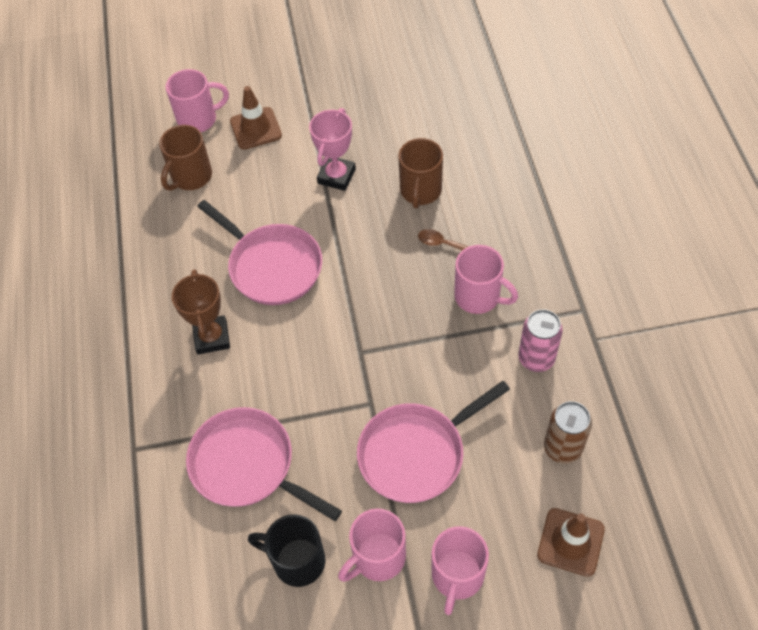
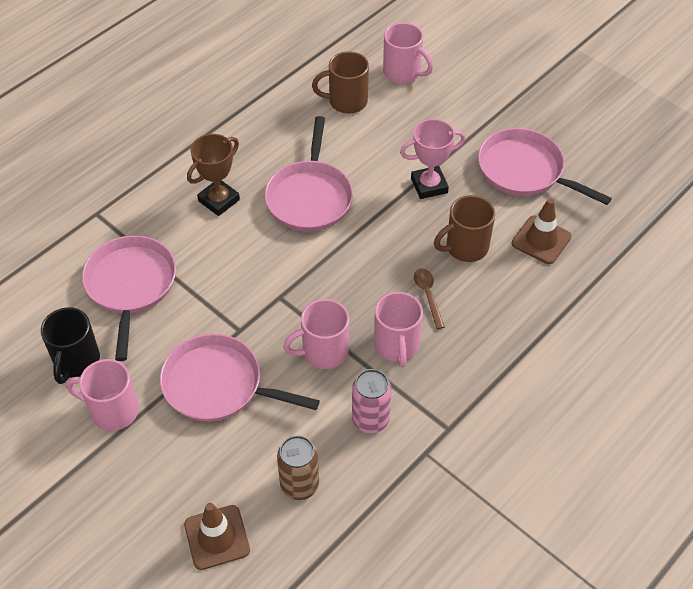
camera: 50 degrees right, 5 degrees down
brown traffic cone [230,86,282,150] -> brown traffic cone moved to [512,198,572,264]
black mug [248,514,325,587] -> black mug turned 150 degrees counterclockwise [41,307,100,384]
pink mug [432,526,489,615] -> pink mug moved to [283,299,349,369]
none -> pink pan [478,128,612,205]

